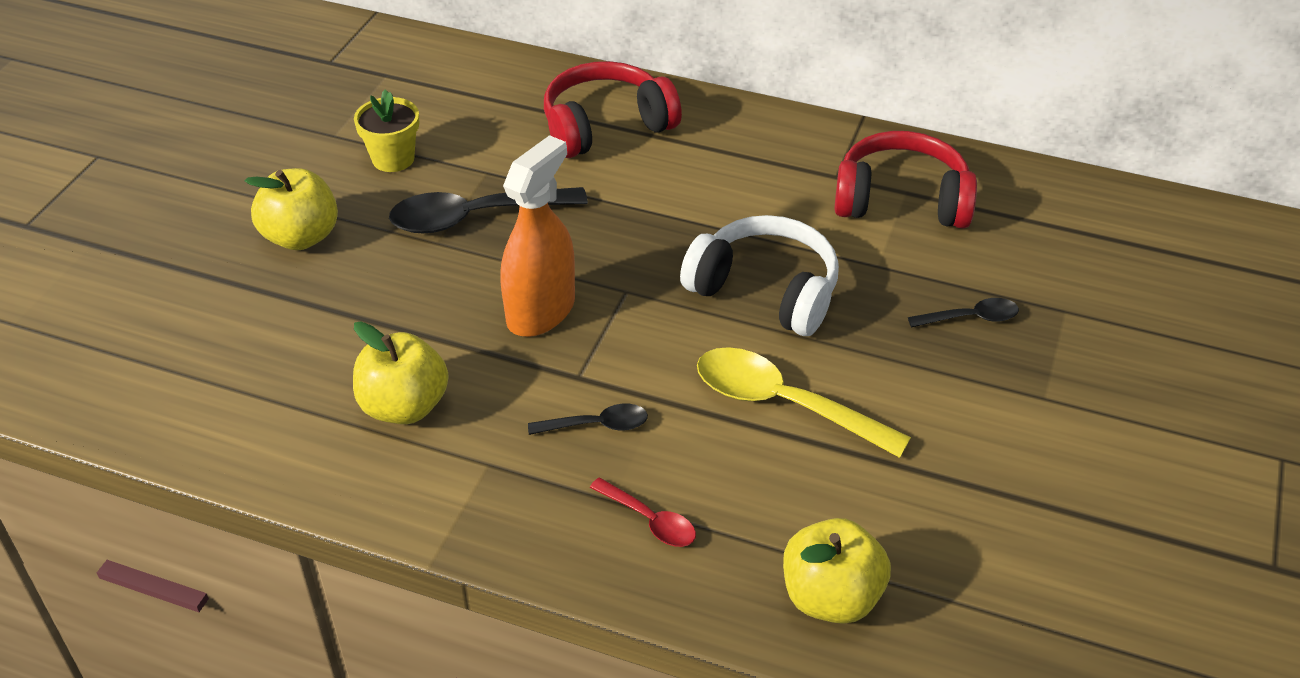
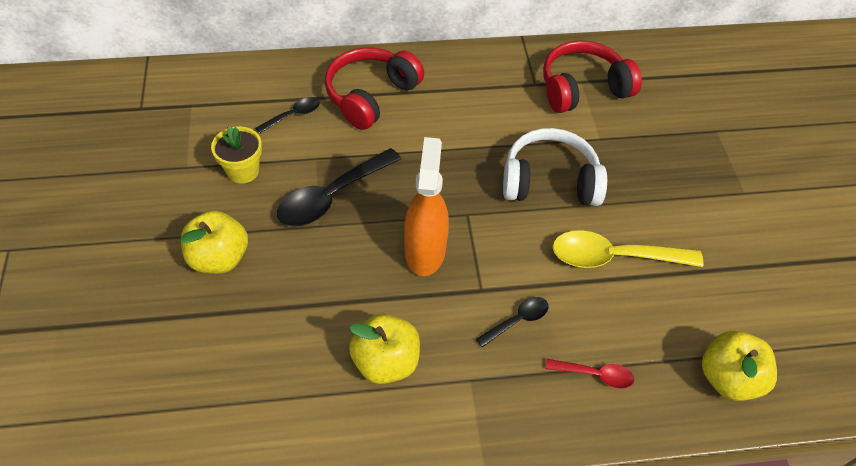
camera: 30 degrees left, 10 degrees up
black spoon [908,298,1019,328] -> black spoon moved to [255,97,320,134]

